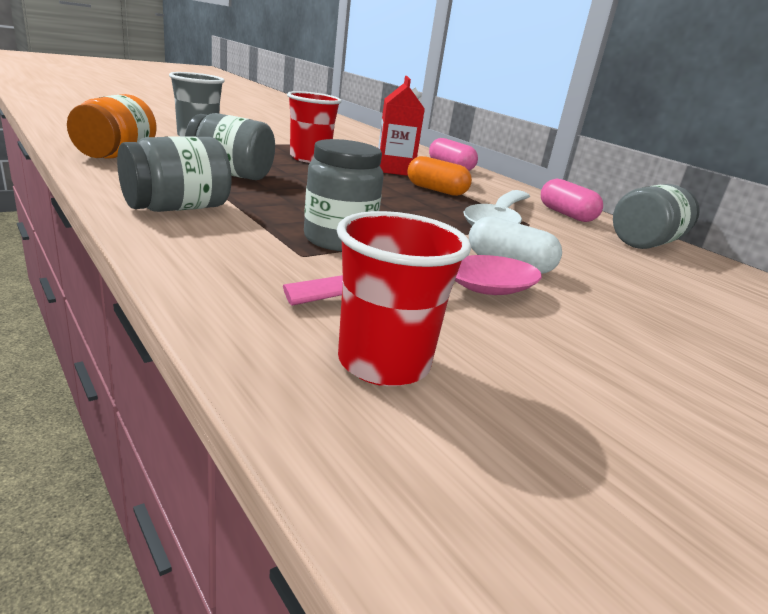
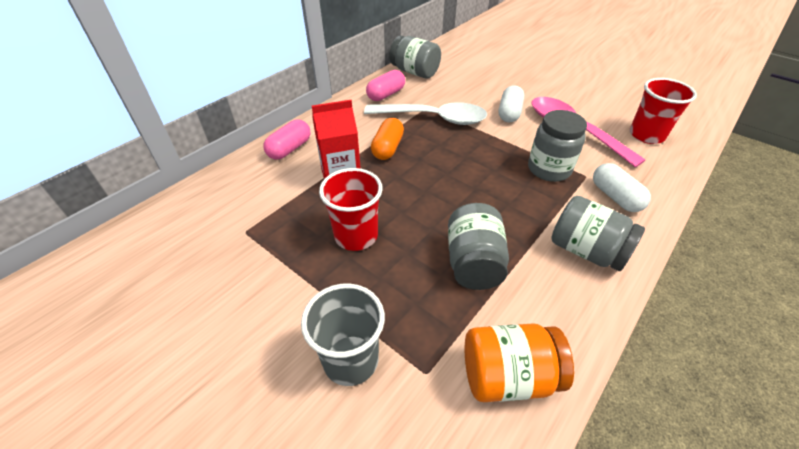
camera: 100 degrees left, 20 degrees up
none -> white capsule [593,163,651,212]

